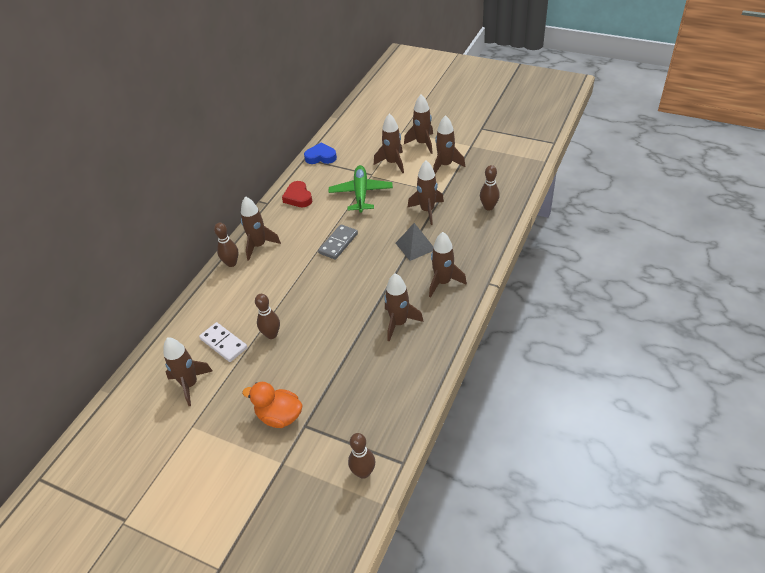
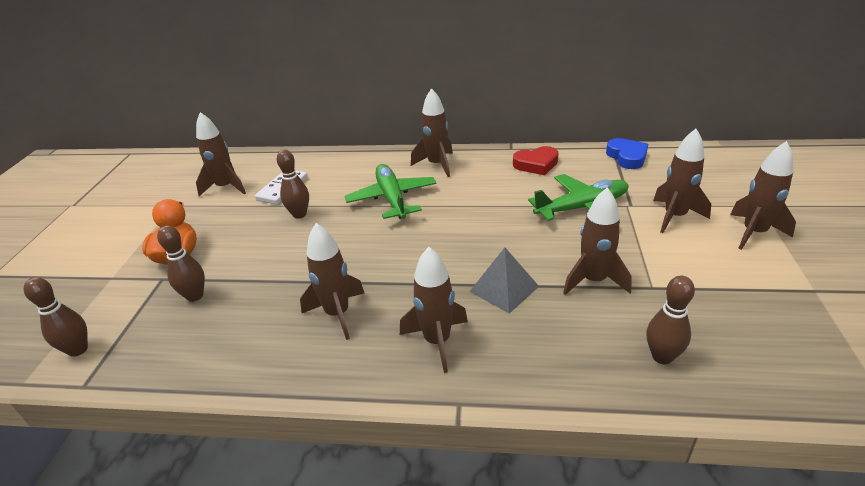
camera: 70 degrees right, 10 degrees down
brown bowling pin [214,223,238,267] -> brown bowling pin moved to [157,225,205,302]
red heart [282,181,312,207] -> red heart turned 150 degrees counterclockwise [513,146,559,175]
grey domino [318,224,358,260] -> none
brown rocket [433,115,465,174] -> none
none -> green plane [345,164,436,219]

